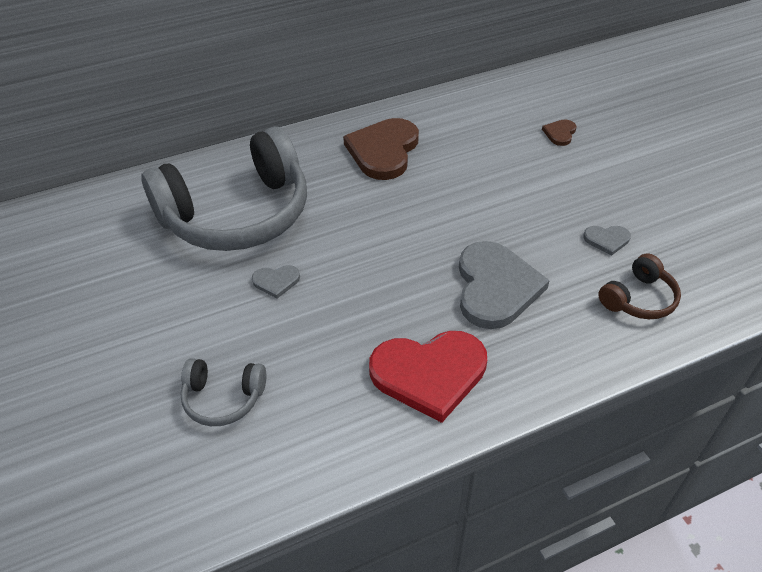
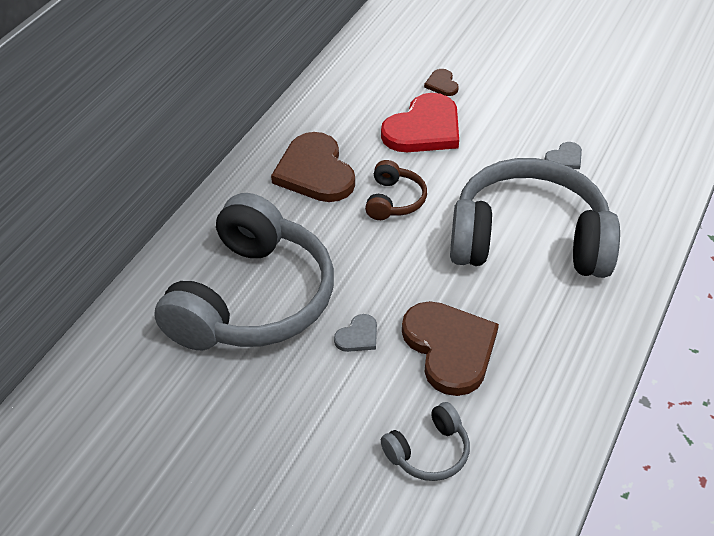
camera: 40 degrees left, 0 degrees up
red heart [369,331,487,423] -> red heart moved to [381,93,459,152]
grey heart [459,241,550,329] -> grey headphones [450,158,620,278]
brown headphones [598,254,681,319] -> brown headphones moved to [365,160,427,220]
none -> brown heart [402,301,499,396]

